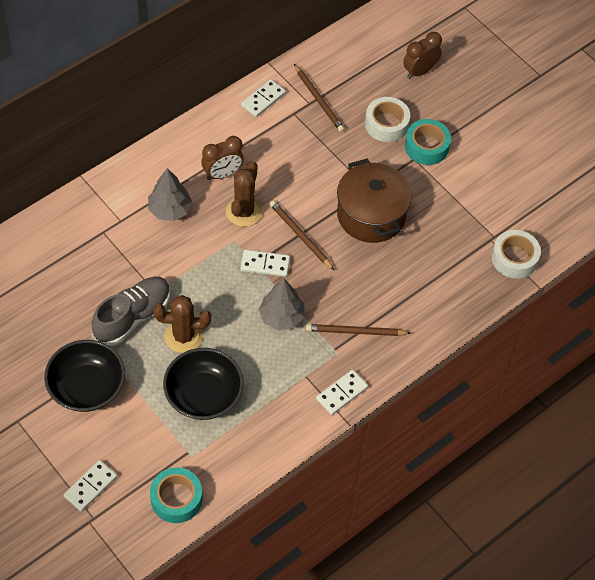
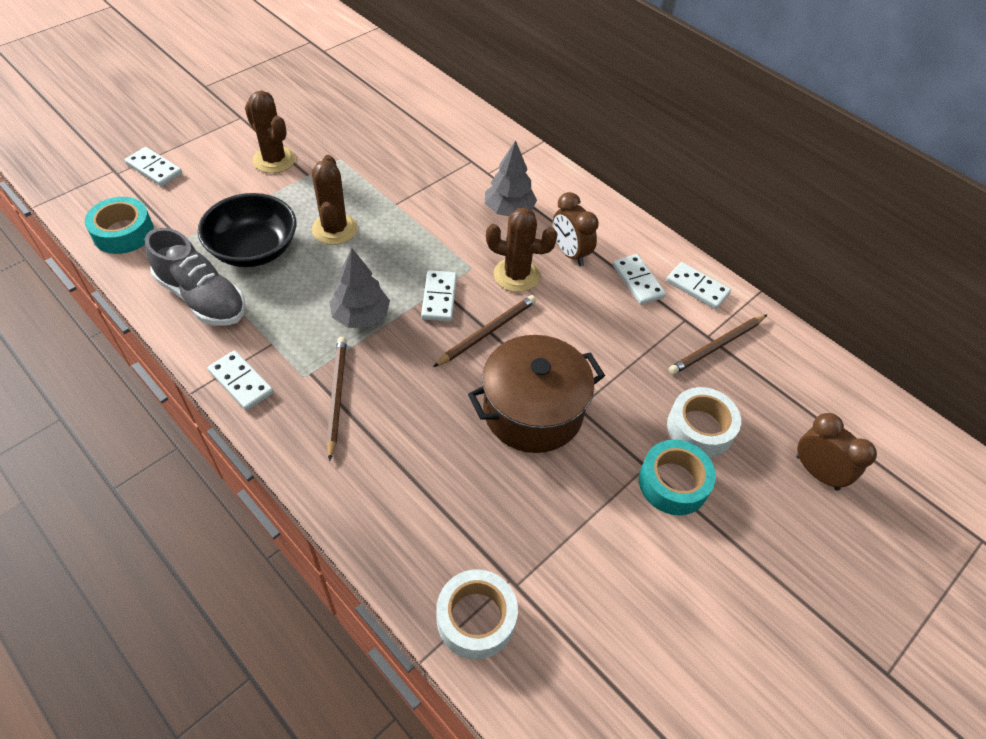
camera: 85 degrees right, 5 degrees down
black bowl [44,340,125,412] -> brown cactus [245,91,295,173]
grey shoe [92,277,171,346] -> grey shoe moved to [145,228,246,325]
none -> white domino [613,254,666,305]

